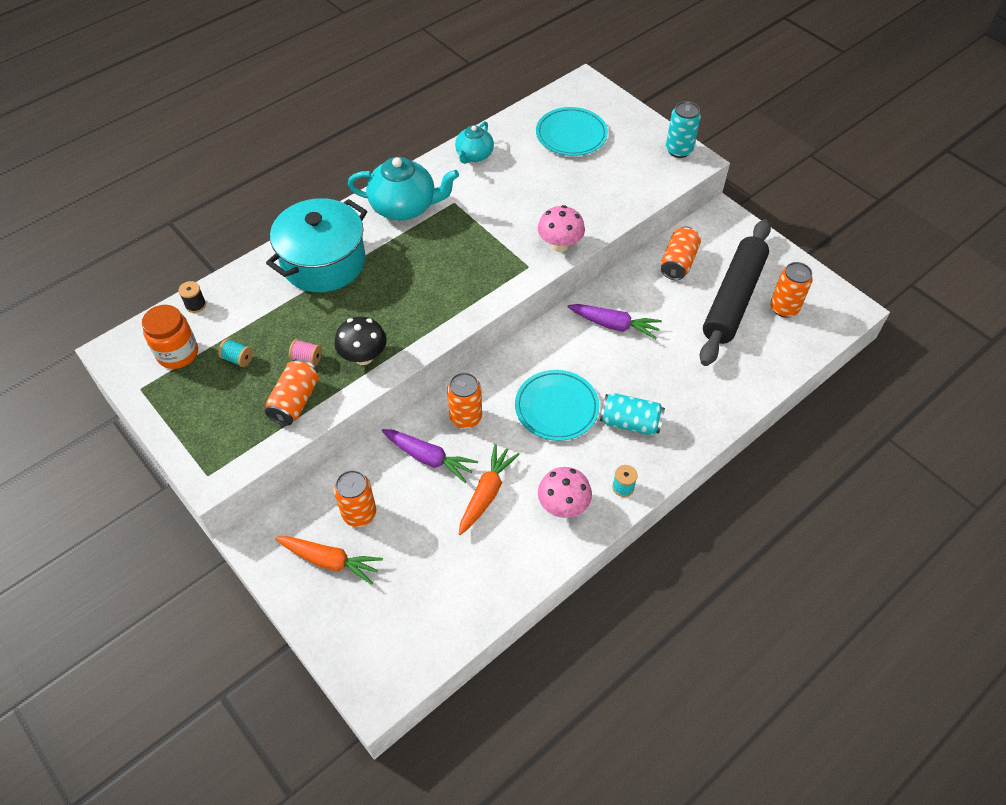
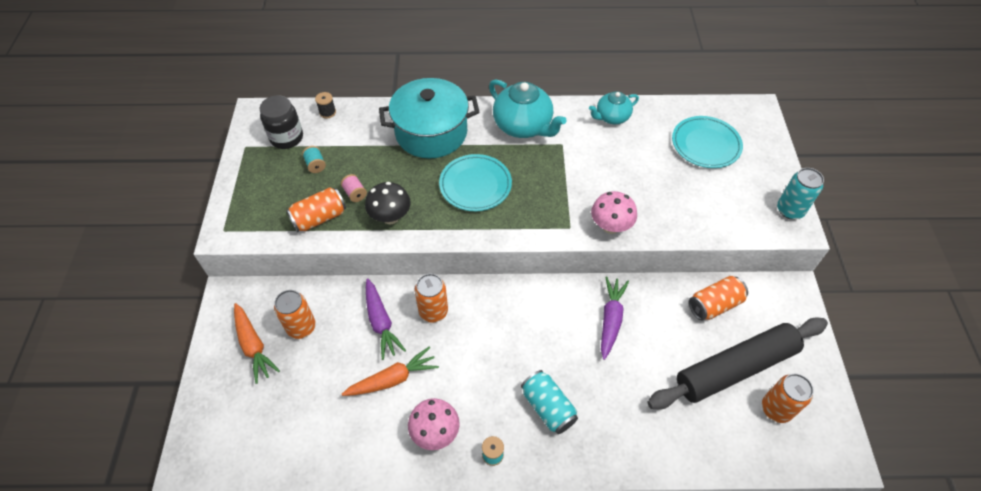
camera: 40 degrees right, 0 degrees up
orange jar [142,305,198,369] -> black jar [260,95,303,149]
turquoise plate [515,370,599,441] -> turquoise plate moved to [439,154,512,211]
purple carrot [567,304,662,339] -> purple carrot turned 135 degrees counterclockwise [601,276,629,360]

